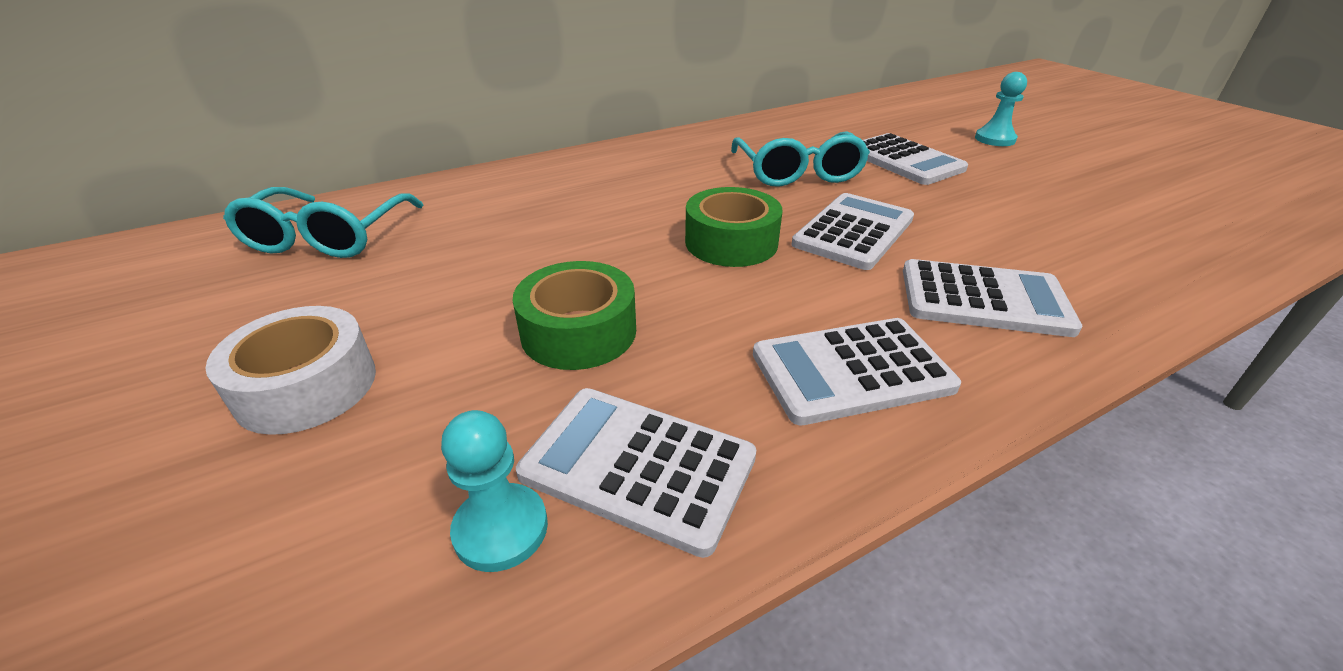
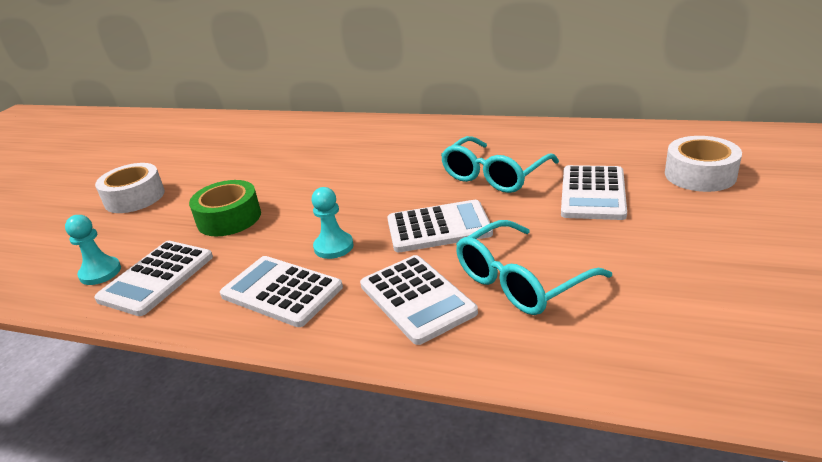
camera: 50 degrees right, 5 degrees down
turquoise glasses [223,187,423,258] -> turquoise glasses moved to [456,220,612,315]
white calculator [516,388,756,558] -> white calculator turned 135 degrees counterclockwise [94,241,213,316]
green tape [685,187,782,267] -> none
turquoise pawn [975,72,1027,146] -> turquoise pawn moved to [312,187,354,259]
none -> white tape [665,136,742,192]

